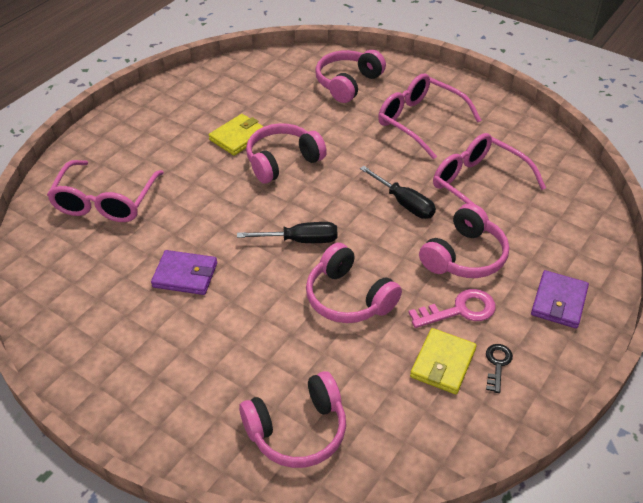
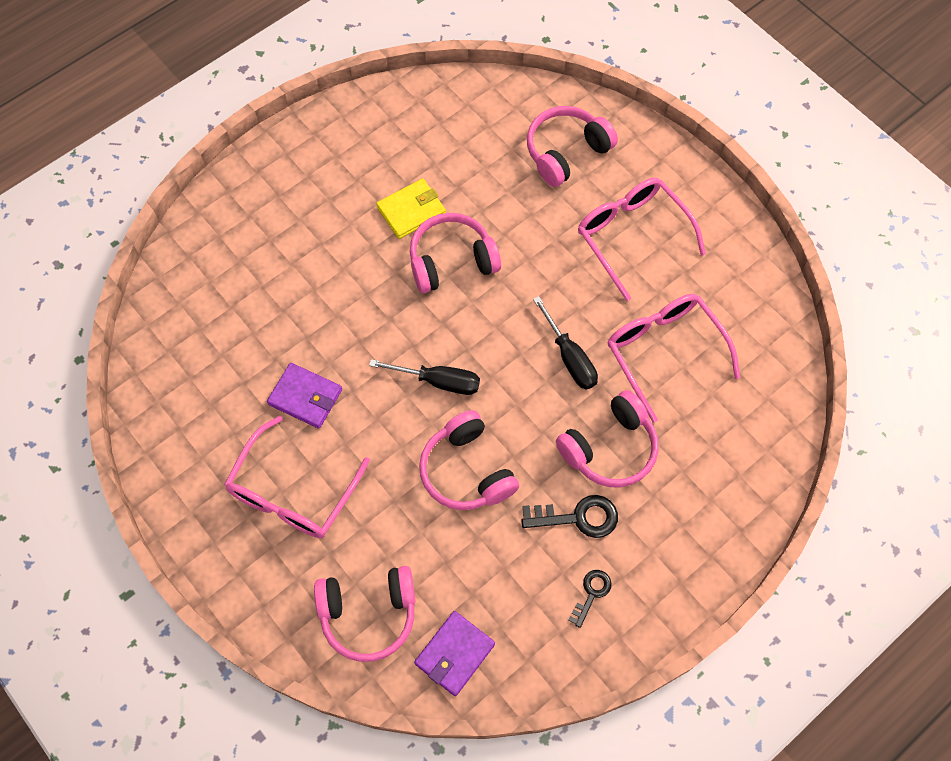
camera: 15 degrees right, 20 degrees up
pink glasses [47,160,164,222] -> pink glasses moved to [224,416,370,538]
pink key [408,289,496,328] -> black key [521,495,618,538]
yellow wallet [410,328,477,394] -> none
purple wallet [531,270,589,329] -> purple wallet moved to [414,611,495,696]

